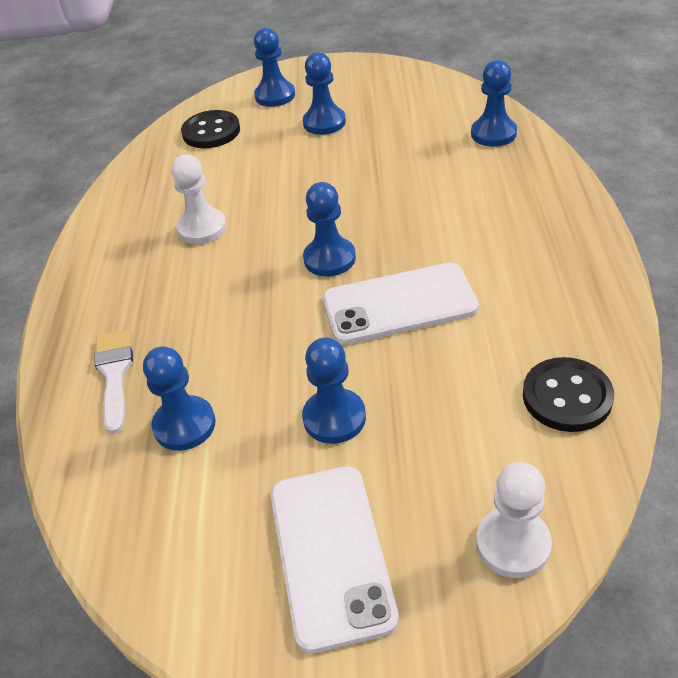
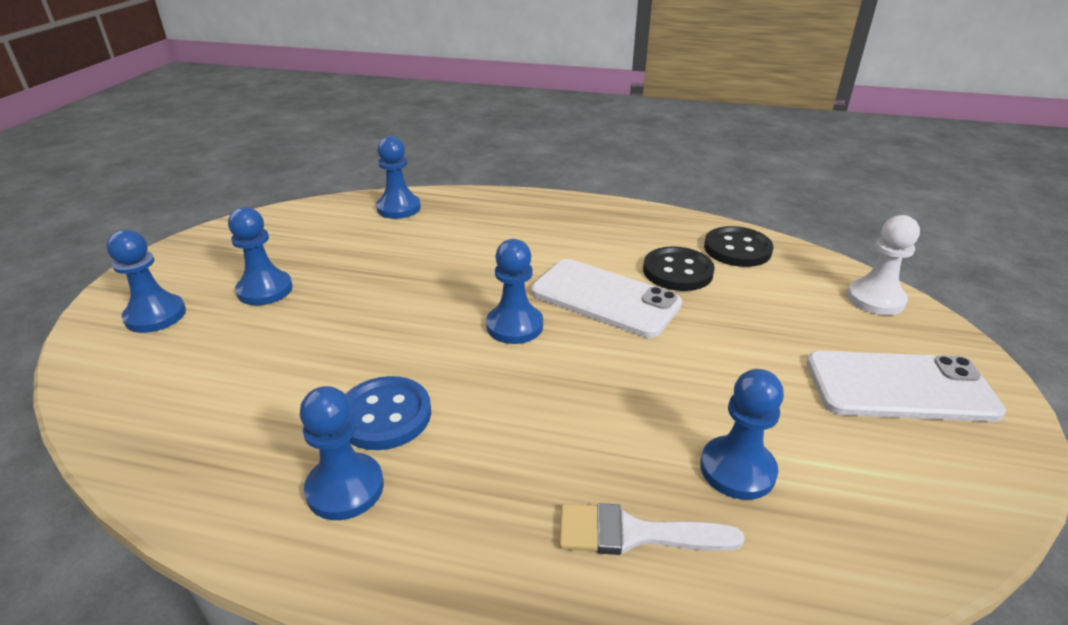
camera: 80 degrees left, 10 degrees down
white pawn [171,154,227,244] -> blue button [345,376,431,450]
black button [181,110,240,148] -> black button moved to [643,246,715,291]
blue pawn [302,337,366,444] -> blue pawn moved to [300,386,384,520]
white phone [323,262,479,345] -> white phone turned 60 degrees counterclockwise [531,259,682,338]

